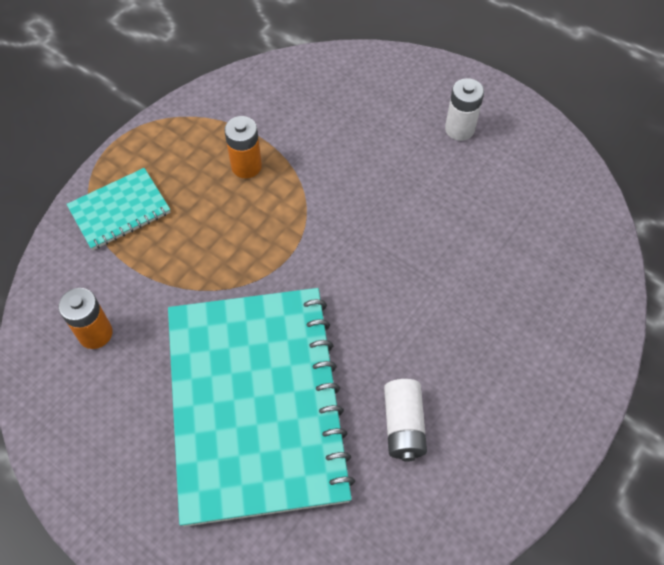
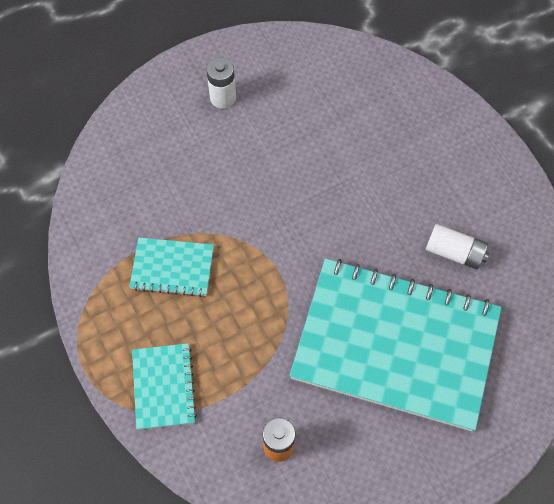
camera: 65 degrees left, 5 degrees up
orange battery [224,116,262,178] -> turquoise notebook [129,238,214,297]

